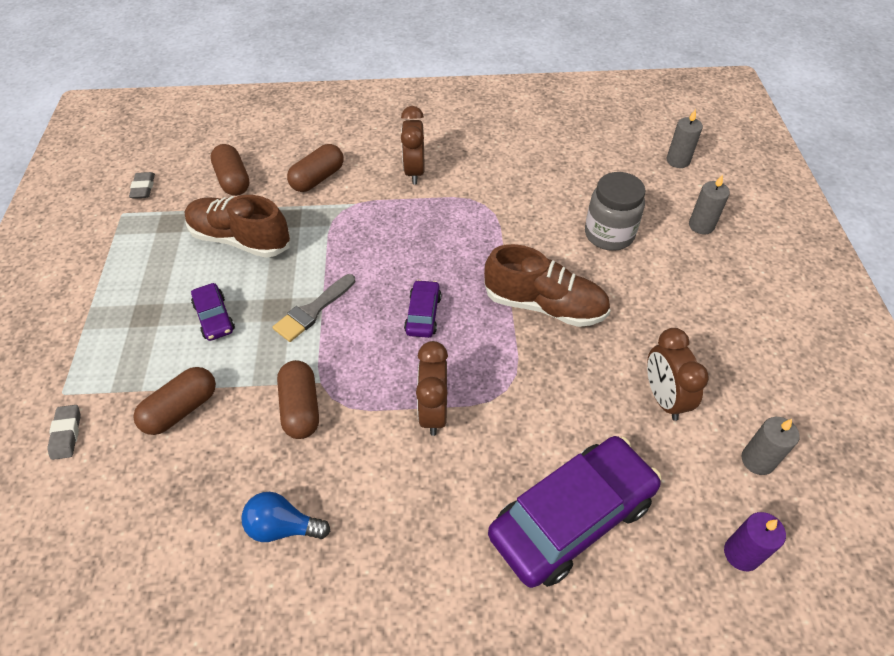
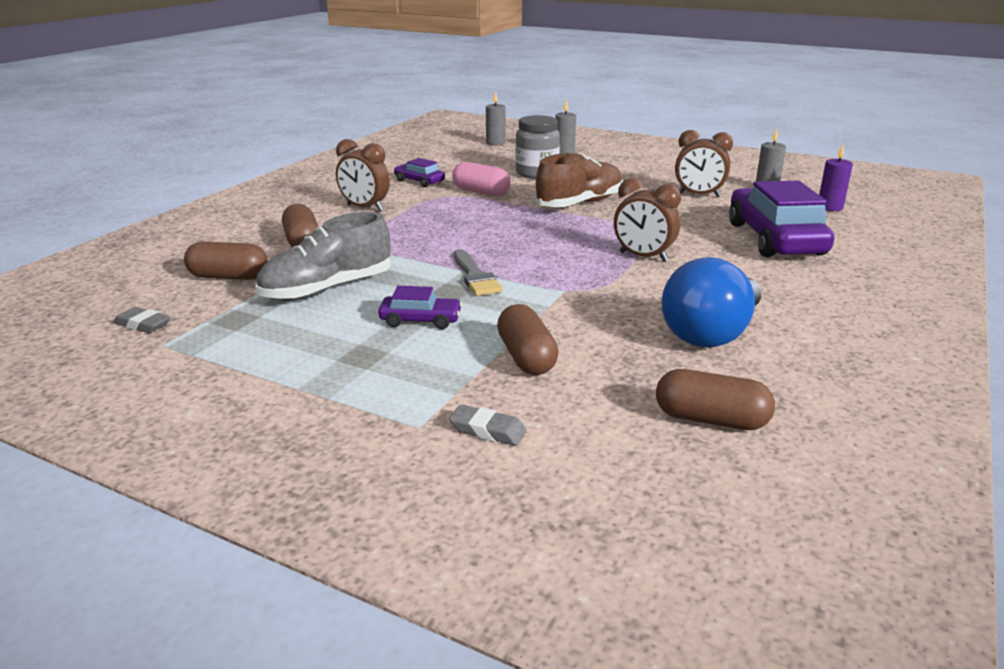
camera: 60 degrees left, 25 degrees down
brown shoe [185,195,290,258] -> grey shoe [255,212,391,301]
blue light bulb [241,492,330,542] -> blue light bulb [661,257,762,348], size x1.79
brown capsule [277,360,319,439] -> brown capsule moved to [656,369,775,430]
purple car [404,280,441,338] -> purple car moved to [394,158,445,187]
none -> pink capsule [452,162,510,196]

